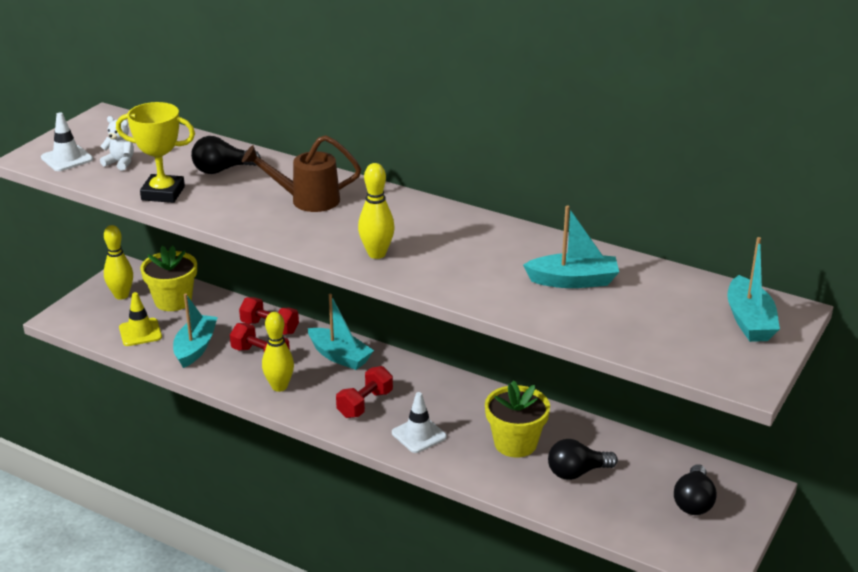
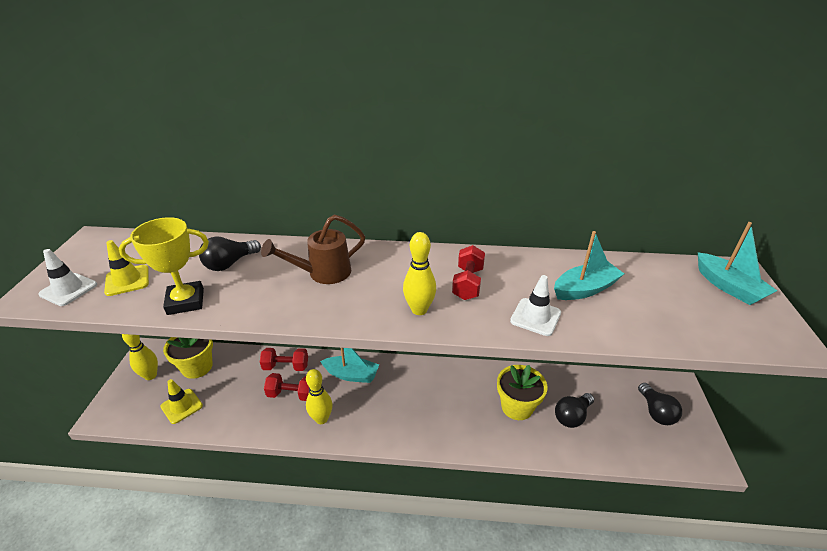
camera: 25 degrees left, 5 degrees up
white teddy bear [100,116,134,171] -> yellow traffic cone [104,240,149,296]
turquoise boat [173,293,218,368] -> none
red dumbbell [336,366,393,418] -> red dumbbell moved to [452,245,485,300]
white traffic cone [392,392,447,453] -> white traffic cone moved to [510,275,561,336]

